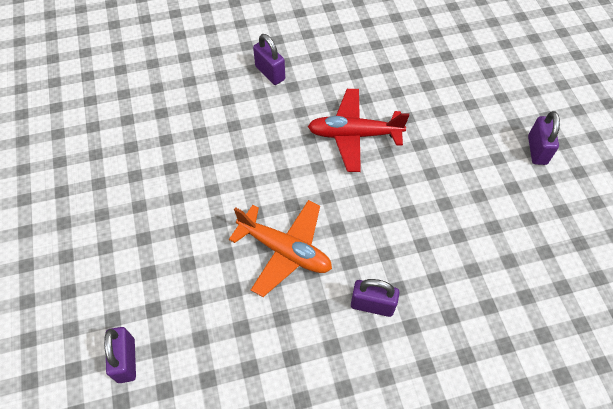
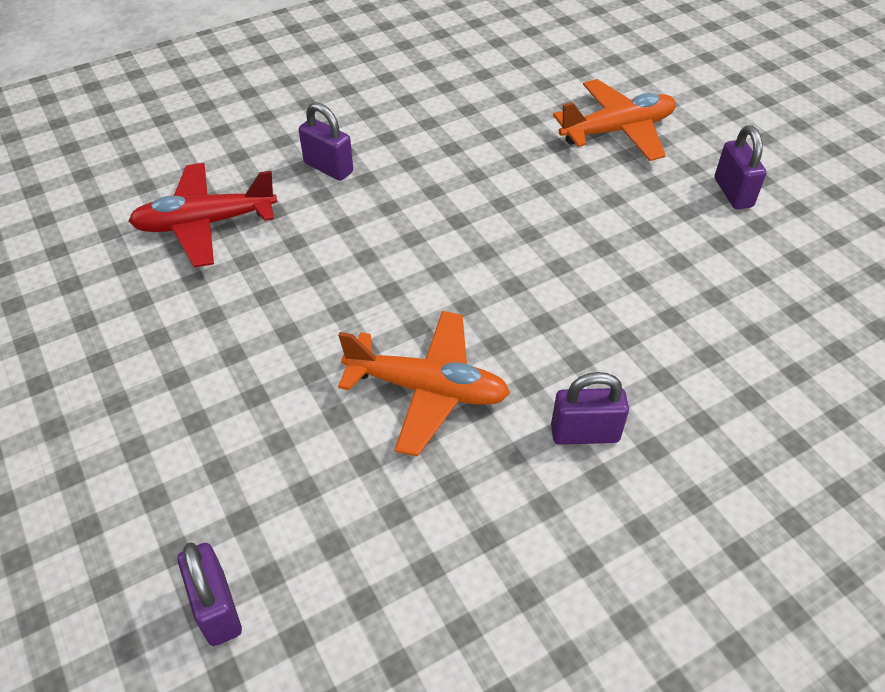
camera: 15 degrees left, 10 degrees down
red plane [308,89,409,172] -> red plane moved to [129,163,277,267]
none -> orange plane [553,79,676,161]

